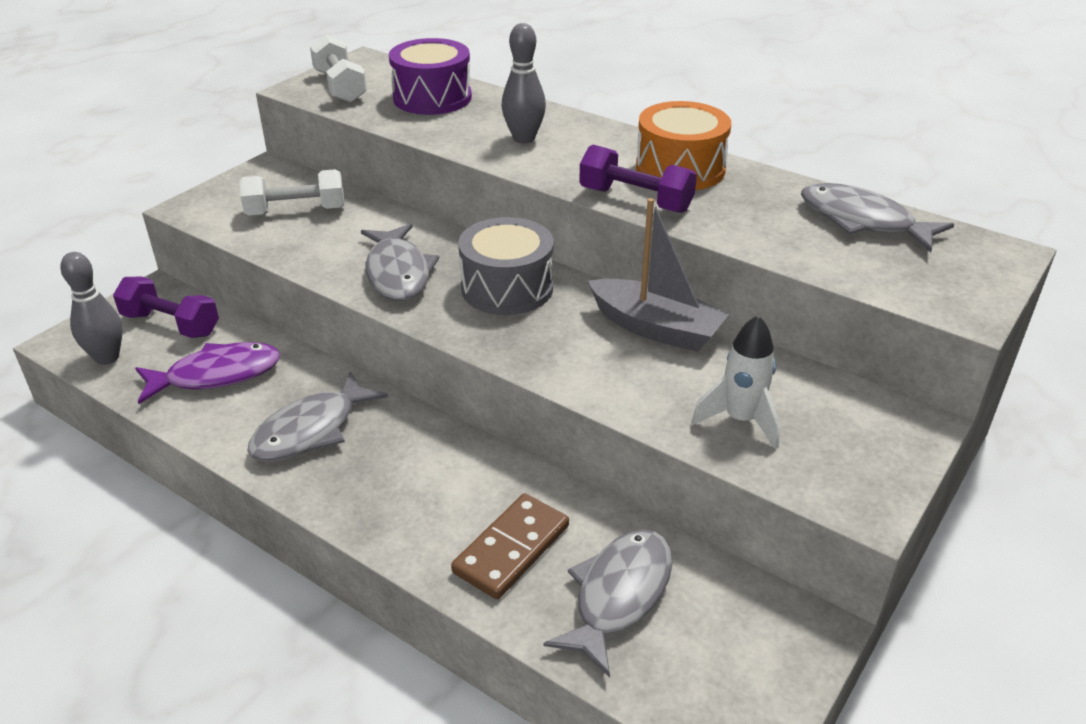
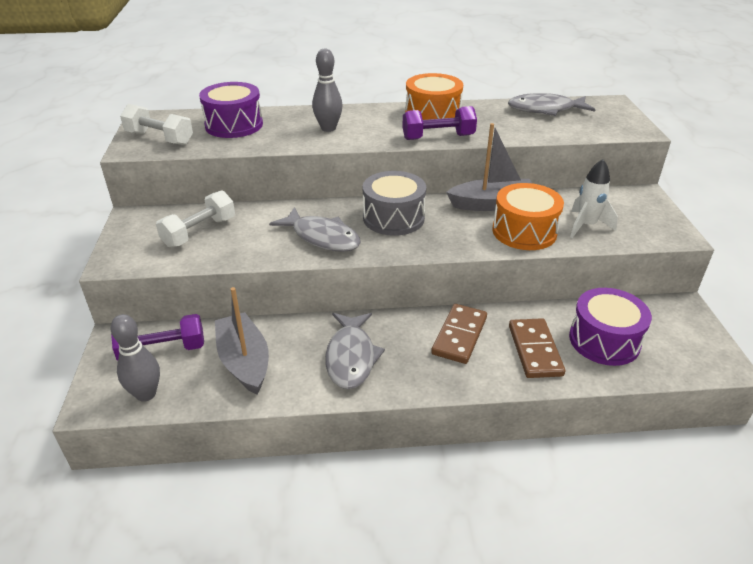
camera: 40 degrees left, 0 degrees up
purple fish [135,342,280,404] -> grey boat [215,287,269,395]
grey fish [544,529,673,678] -> purple drum [569,288,652,366]
none -> brown domino [431,304,487,364]
none -> orange drum [492,183,564,250]

